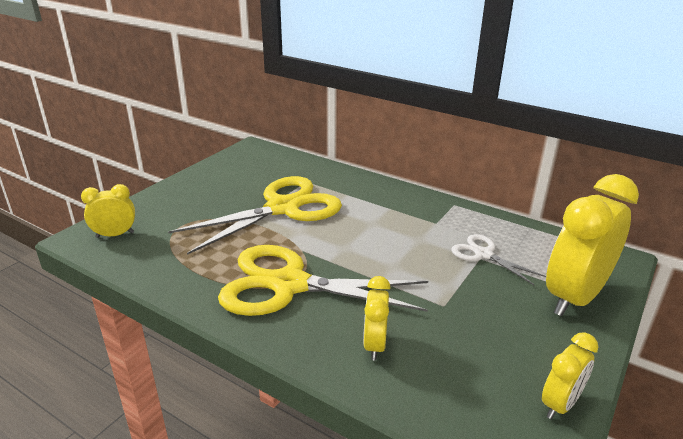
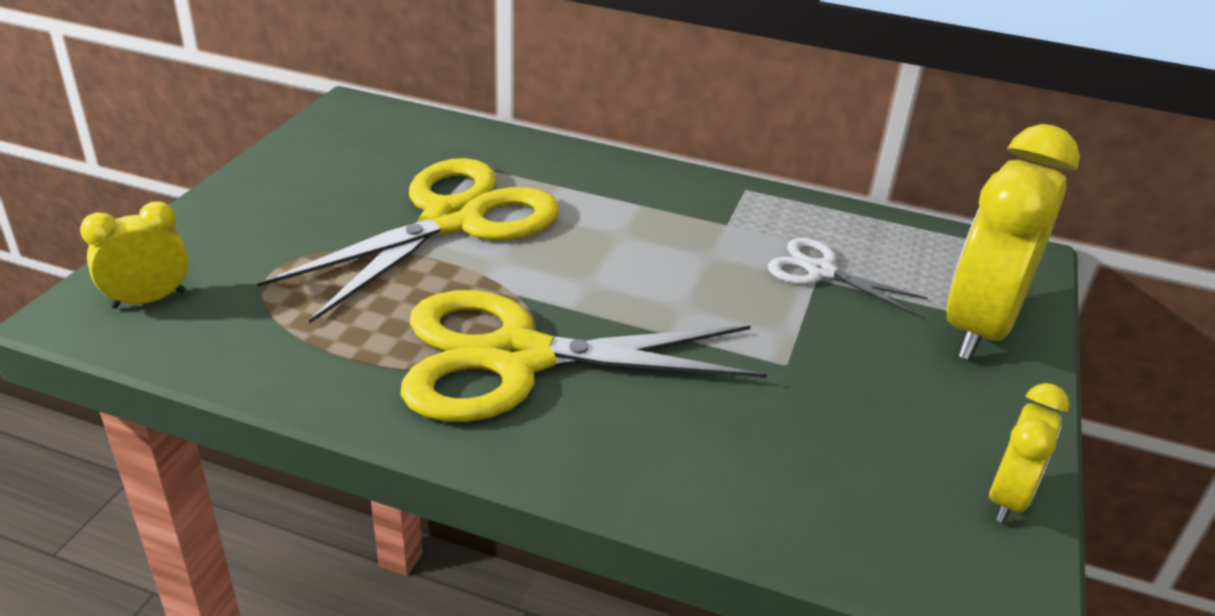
camera: 15 degrees left, 5 degrees up
yellow clock [363,276,391,360] -> none

